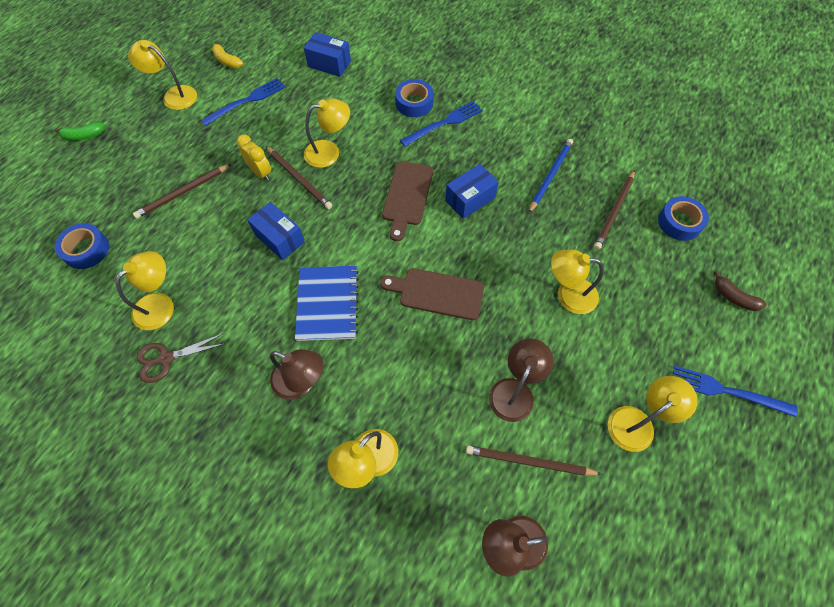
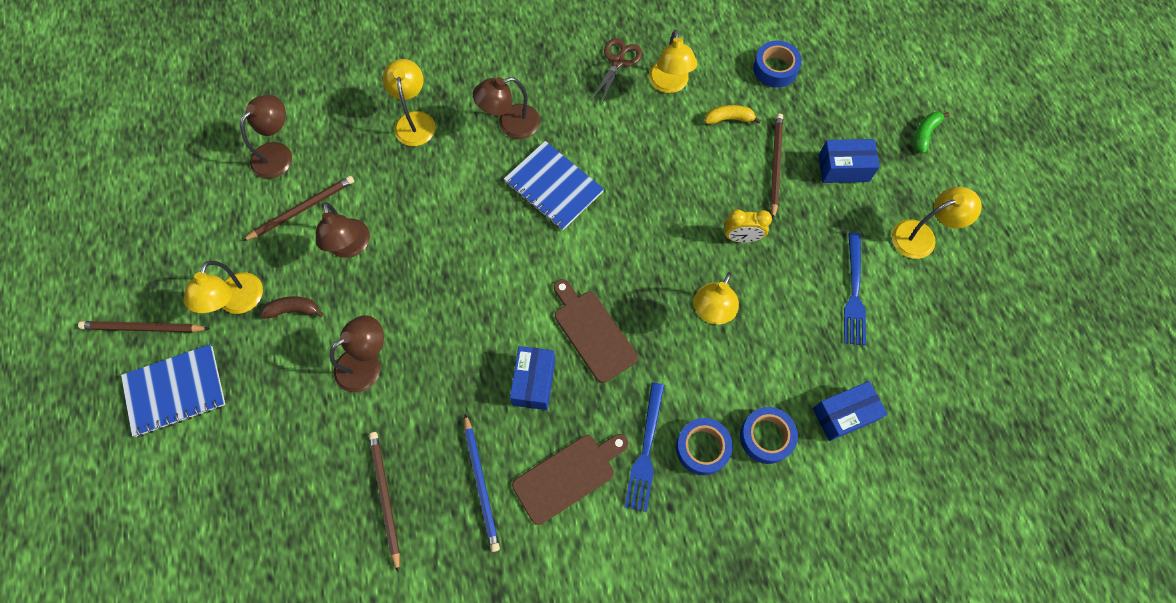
camera: 135 degrees right, 5 degrees up
yellow banana [212,41,243,68] -> yellow banana moved to [704,105,761,124]
blue box [247,202,305,260] -> blue box moved to [818,139,880,183]
brown pencil [266,146,332,209] -> brown pencil moved to [78,321,210,333]
brown cutting board [380,268,484,320] -> brown cutting board moved to [512,434,628,525]
yellow lamp [551,249,604,314] -> brown lamp [330,315,384,392]
blue tape [658,196,709,241] -> blue tape moved to [740,407,798,464]
blue fork [673,365,797,417] -> blue notebook [121,344,226,437]
brown banana [714,271,766,311] -> brown banana moved to [260,296,324,319]

